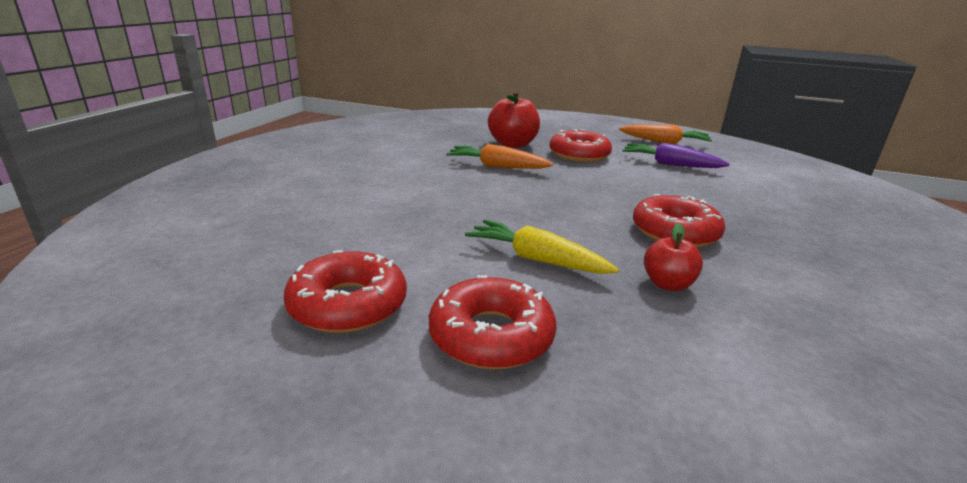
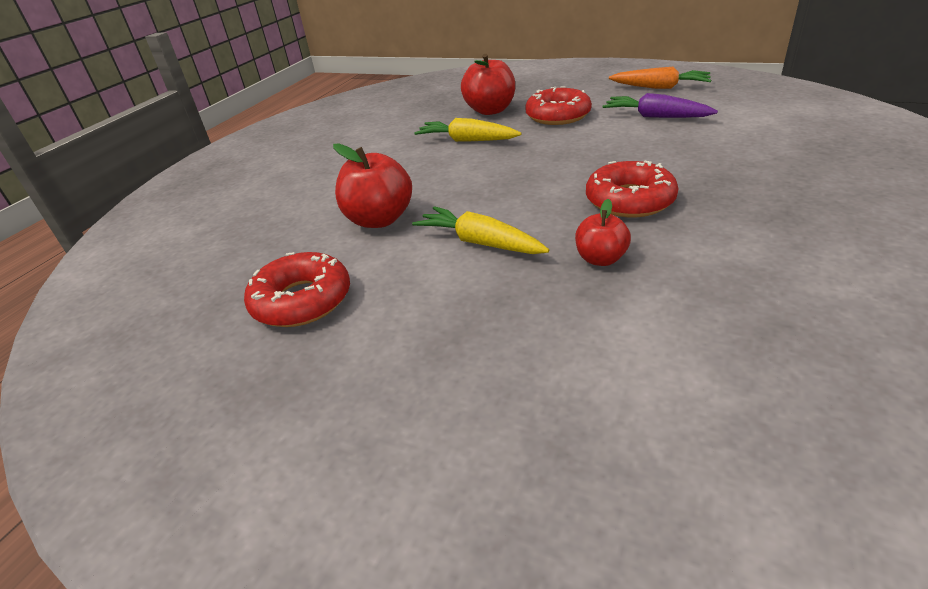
camera: 10 degrees right, 10 degrees up
red donut [429,275,556,370] -> none
orange carrot [446,144,553,169] -> yellow carrot [414,118,521,142]
none -> red apple [333,144,412,228]

